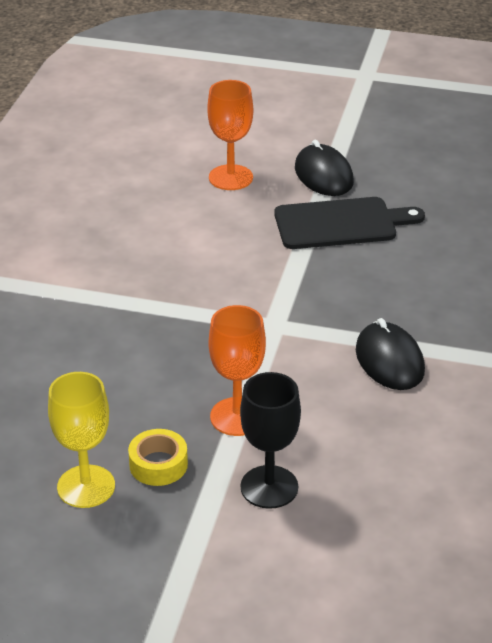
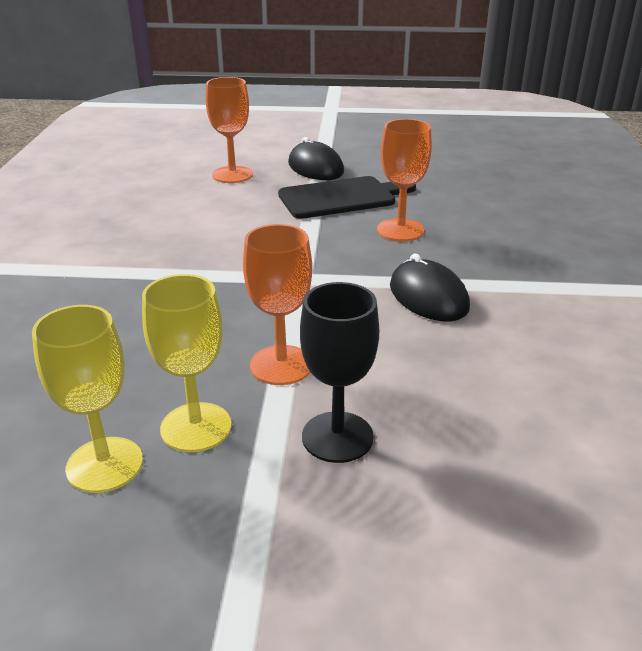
camera: 10 degrees left, 5 degrees down
yellow tape [128,429,188,486] -> yellow goblet [142,274,232,452]
none -> orange goblet [377,119,432,241]

